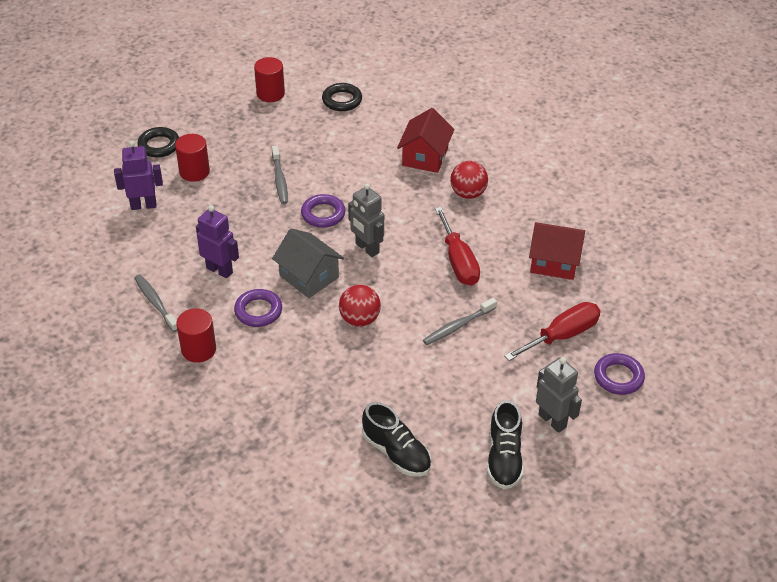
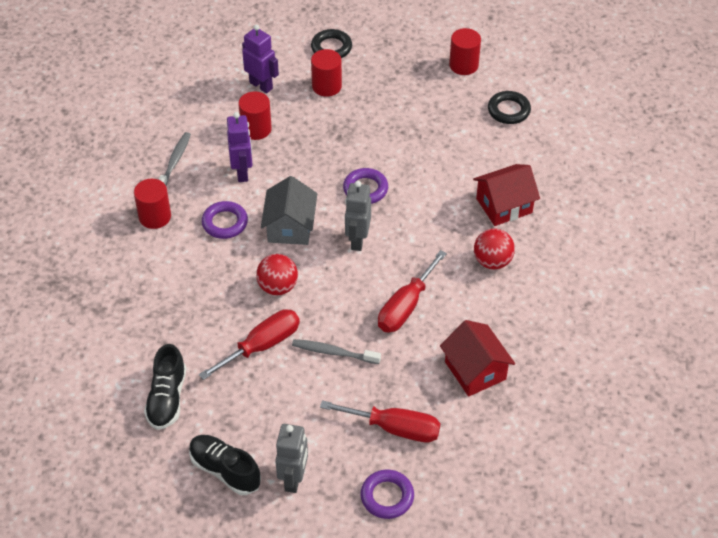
camera: 50 degrees right, 5 degrees up
grey toothbrush [272,146,288,204] -> none
black shoe [487,400,524,489] -> black shoe turned 75 degrees clockwise [189,435,261,495]
none -> red screwdriver [199,309,300,380]
none -> red cylinder [238,92,272,140]

